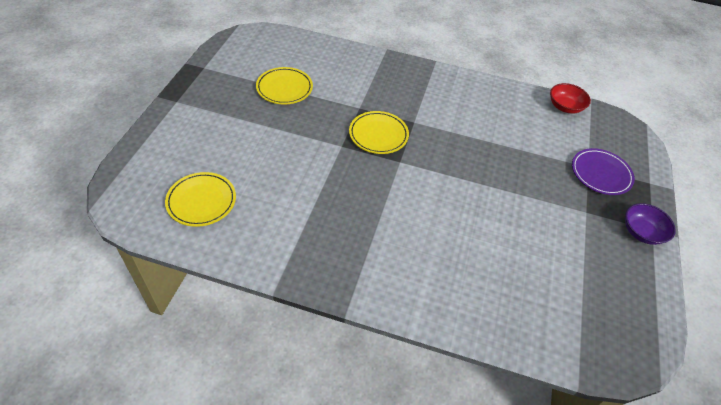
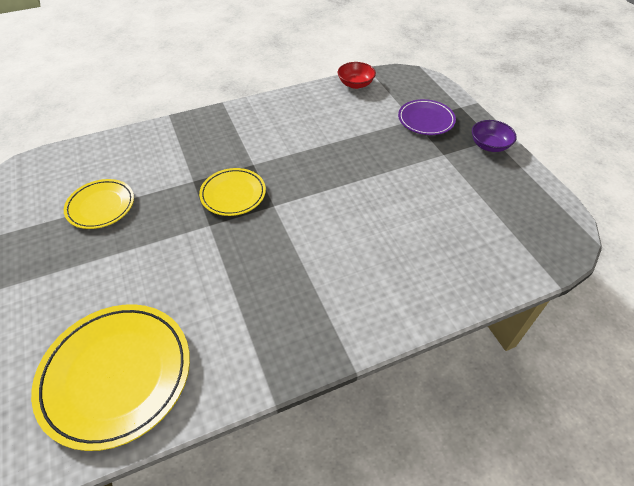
camera: 35 degrees left, 0 degrees up
yellow plate [165,172,236,227] -> yellow plate [31,304,190,451], size x1.71

